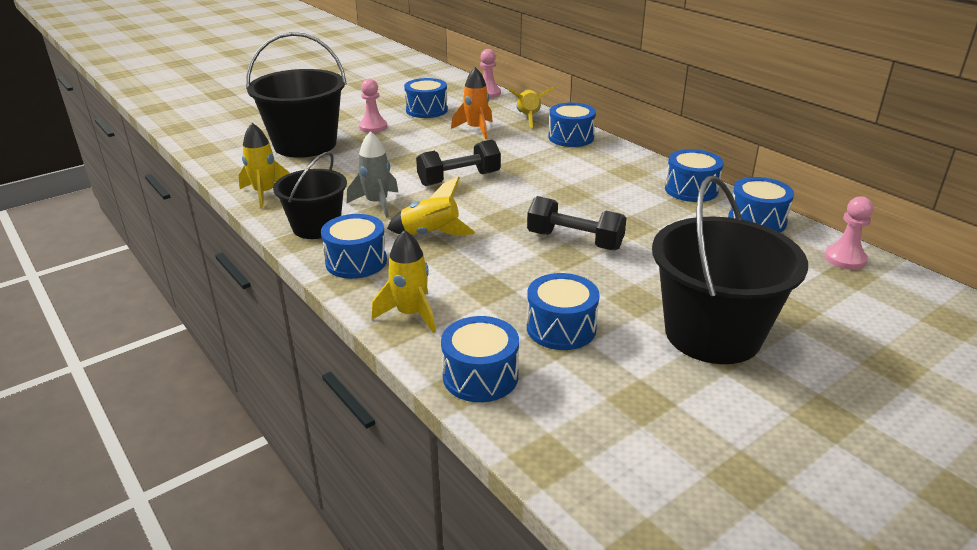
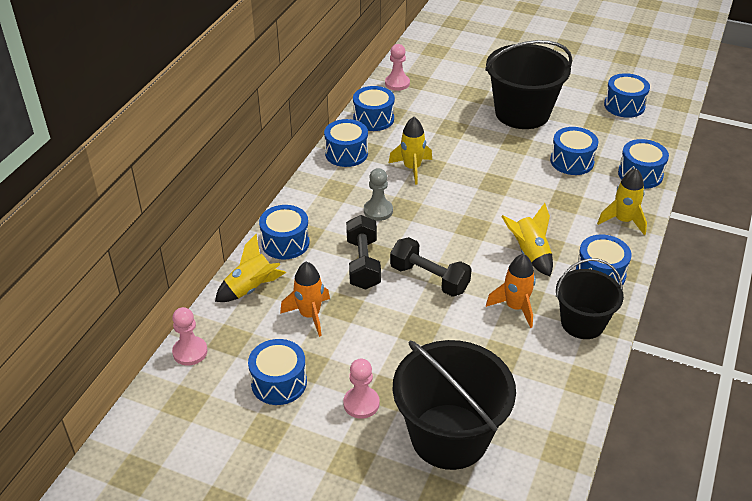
camera: 120 degrees left, 10 degrees up
yellow rocket [239,123,290,208] -> yellow rocket moved to [389,117,432,185]
grey rocket [347,131,399,218] -> orange rocket [486,254,536,328]
black dumbbell [527,196,627,250] -> black dumbbell moved to [346,215,381,290]
none -> grey pawn [364,168,393,221]
none -> blue drum [604,73,650,118]

